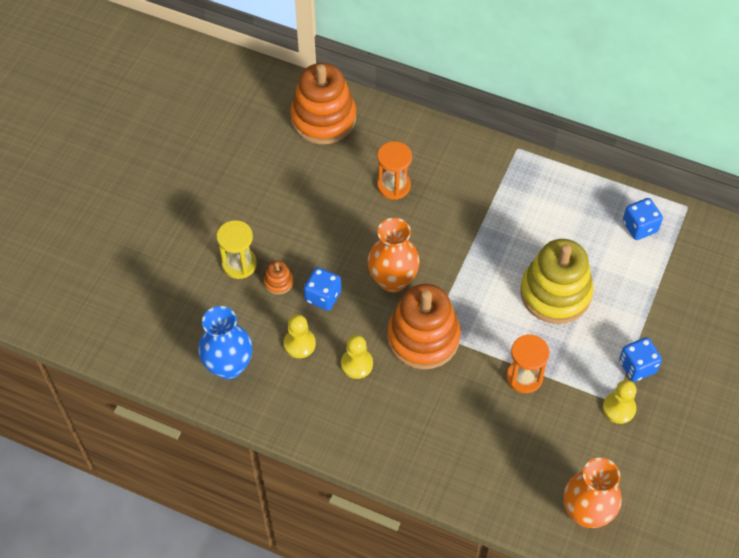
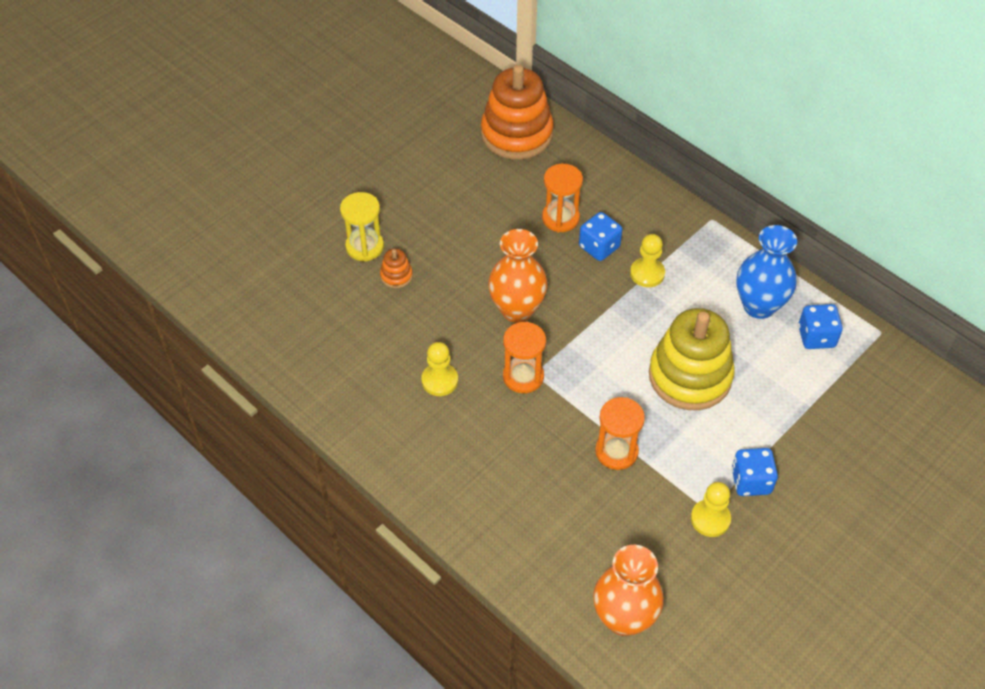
camera: 20 degrees right, 5 degrees down
blue vase [198,306,252,379] -> blue vase moved to [736,225,797,319]
yellow pawn [284,314,316,358] -> yellow pawn moved to [630,234,665,287]
blue dice [304,267,341,311] -> blue dice moved to [579,212,622,261]
orange stacking toy [387,284,461,370] -> orange hourglass [503,322,546,393]

